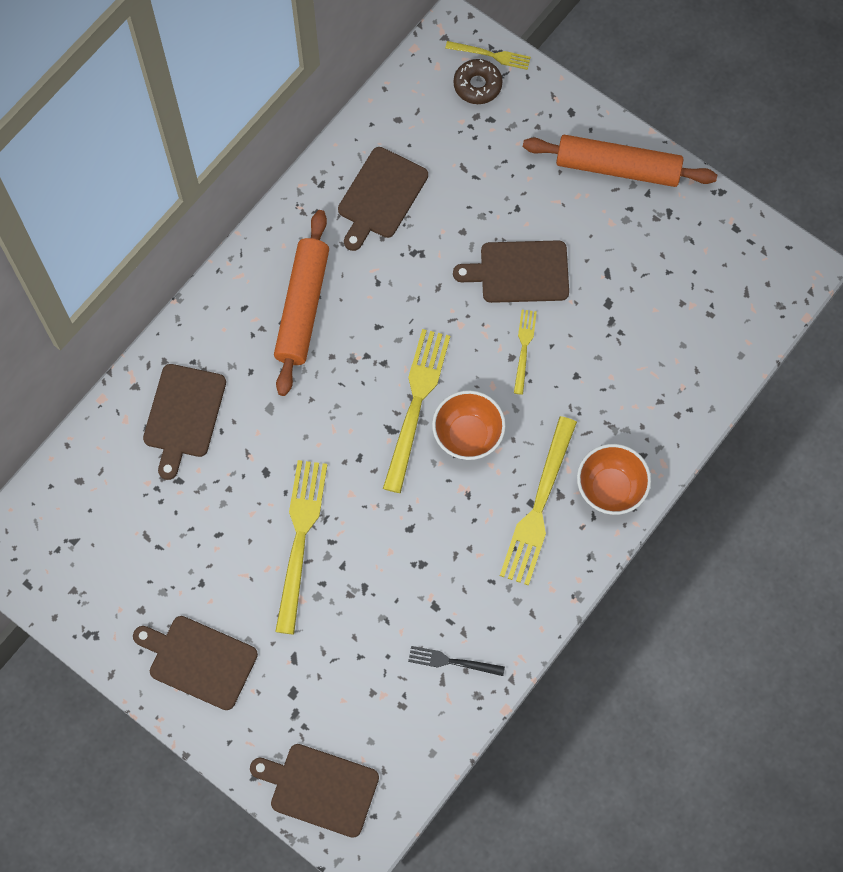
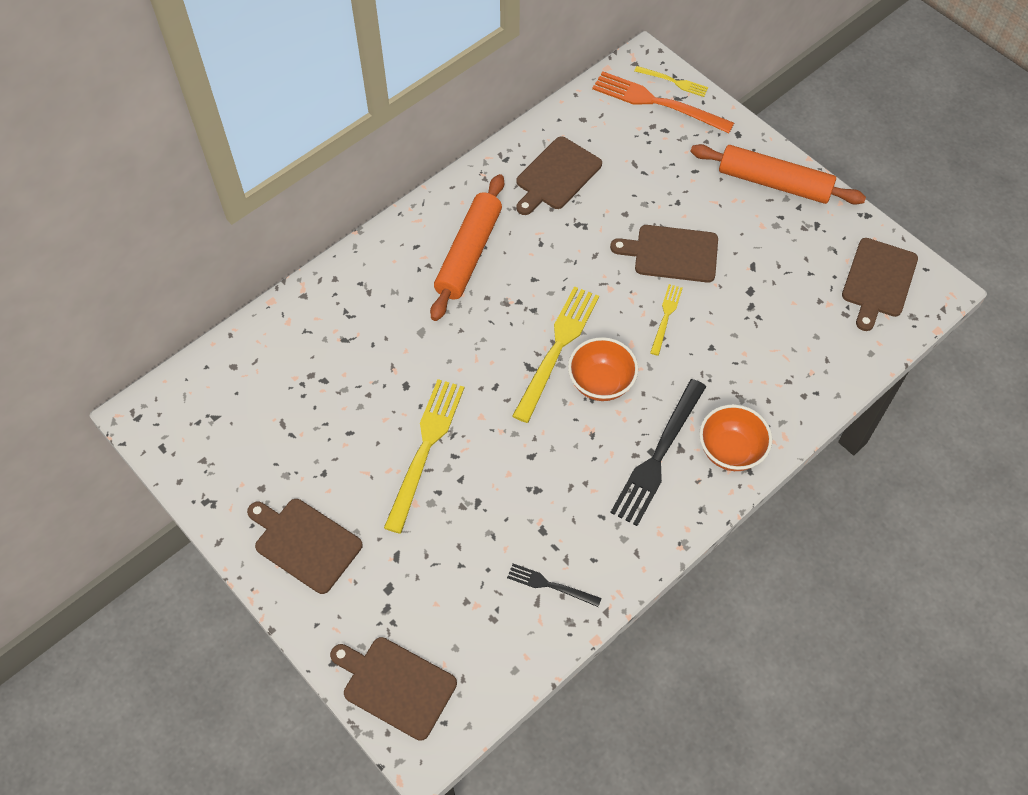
camera: 10 degrees right, 10 degrees down
brown cutting board [143,364,226,480] -> brown cutting board moved to [842,238,918,331]
brown donut [453,59,503,104] -> orange fork [592,71,734,133]
yellow fork [500,416,577,586] -> black fork [610,379,706,526]

